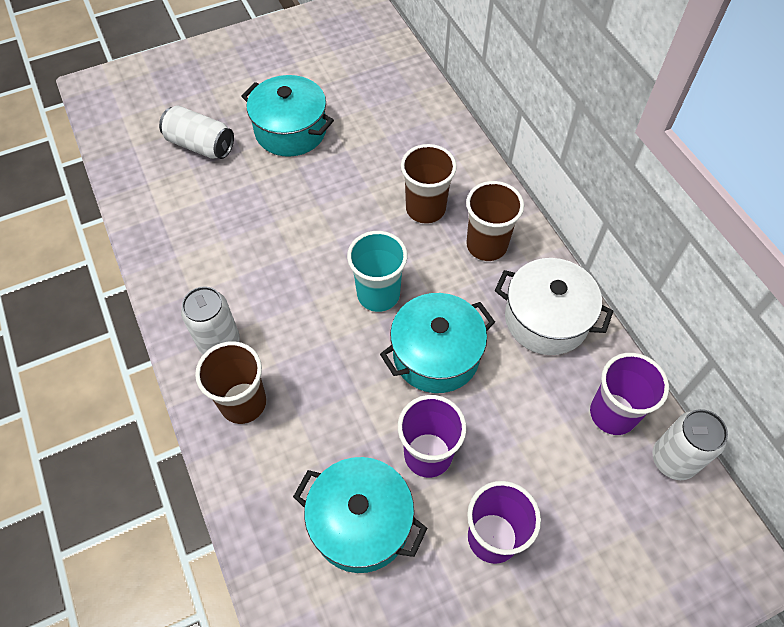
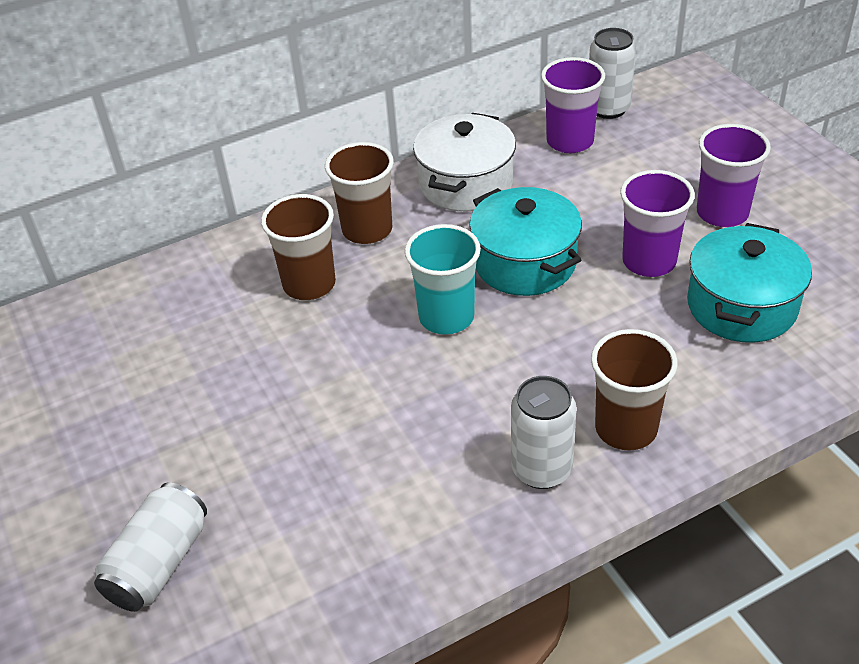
camera: 90 degrees left, 15 degrees down
turquoise pot [242,75,334,157] -> none

